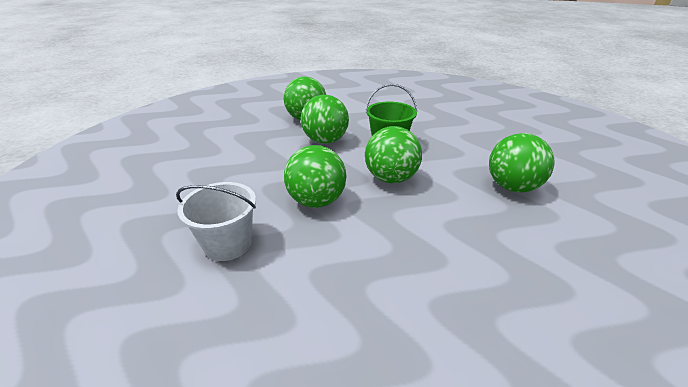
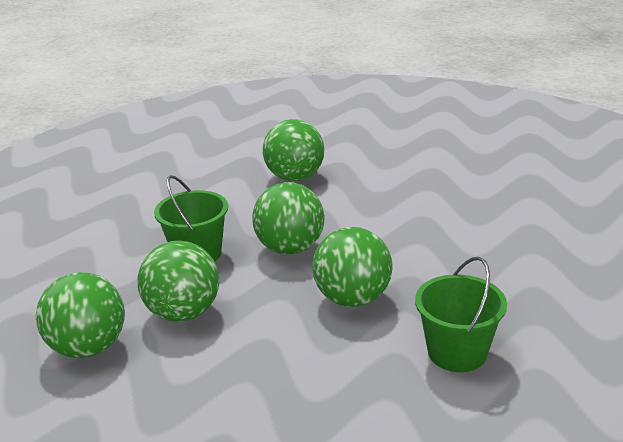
camera: 95 degrees left, 5 degrees down
white bucket [176,182,256,261] -> green bucket [415,257,507,372]

